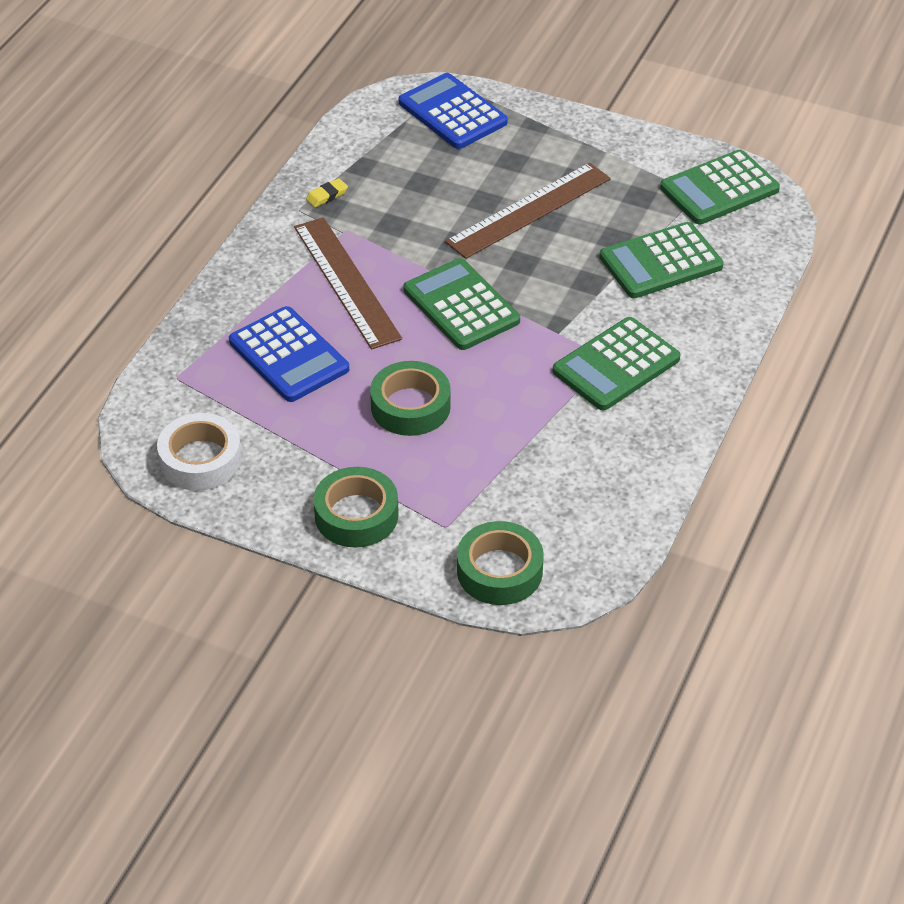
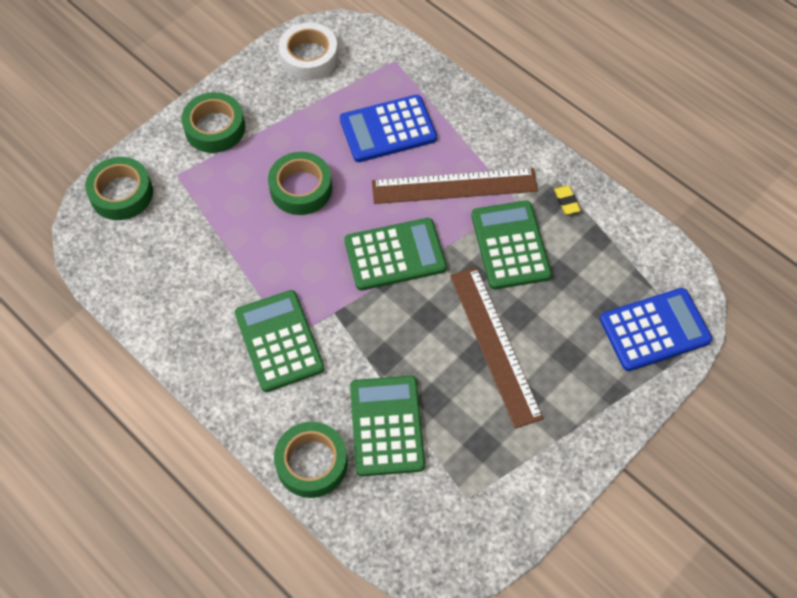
camera: 110 degrees right, 15 degrees up
green calculator [660,150,780,224] -> green calculator moved to [471,200,552,289]
none -> green tape [274,422,348,498]

